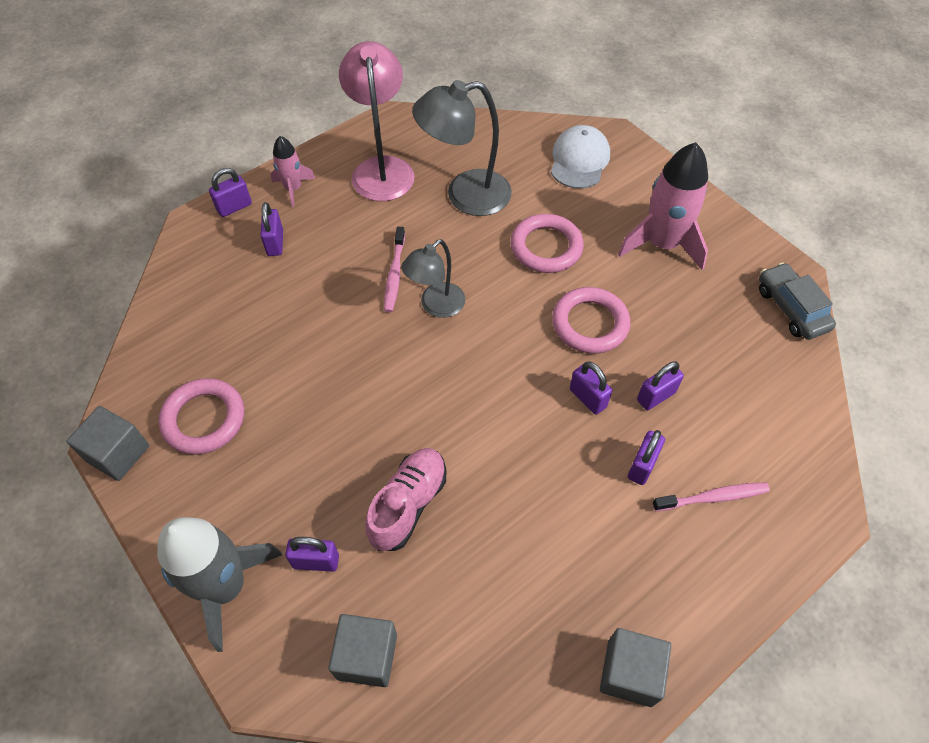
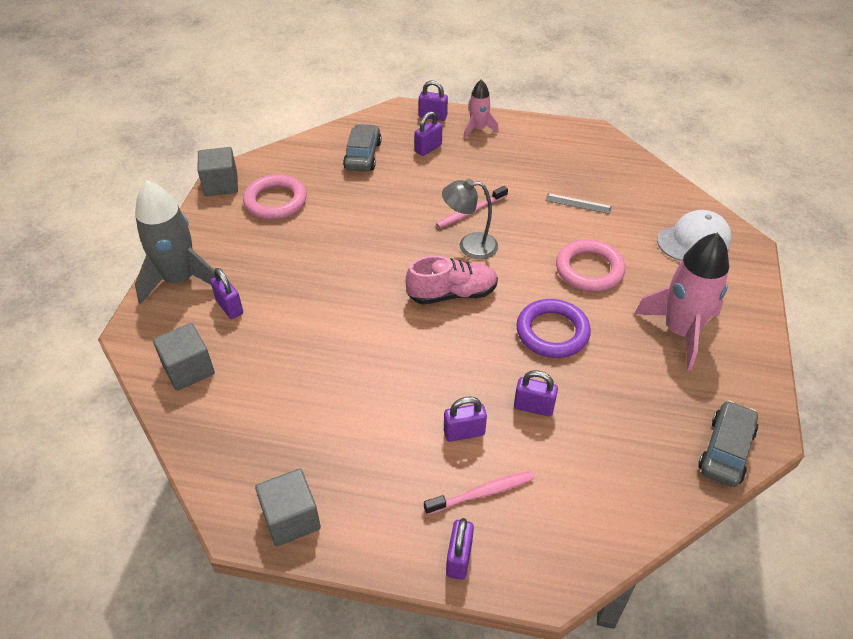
camera: 50 degrees right, 10 degrees down
pink lamp [339,41,414,201] -> none
pink shoe [365,448,446,551] -> pink shoe moved to [406,255,498,305]
grey lamp [412,80,512,216] -> grey ruler [545,193,612,214]
pink ring [552,287,630,354] -> purple ring [516,299,591,358]
purple padlock [570,362,612,415] -> purple padlock moved to [446,518,474,580]
pink toothbrush [652,482,770,511] -> pink toothbrush turned 60 degrees counterclockwise [424,471,535,515]
none -> grey car [343,124,382,171]

